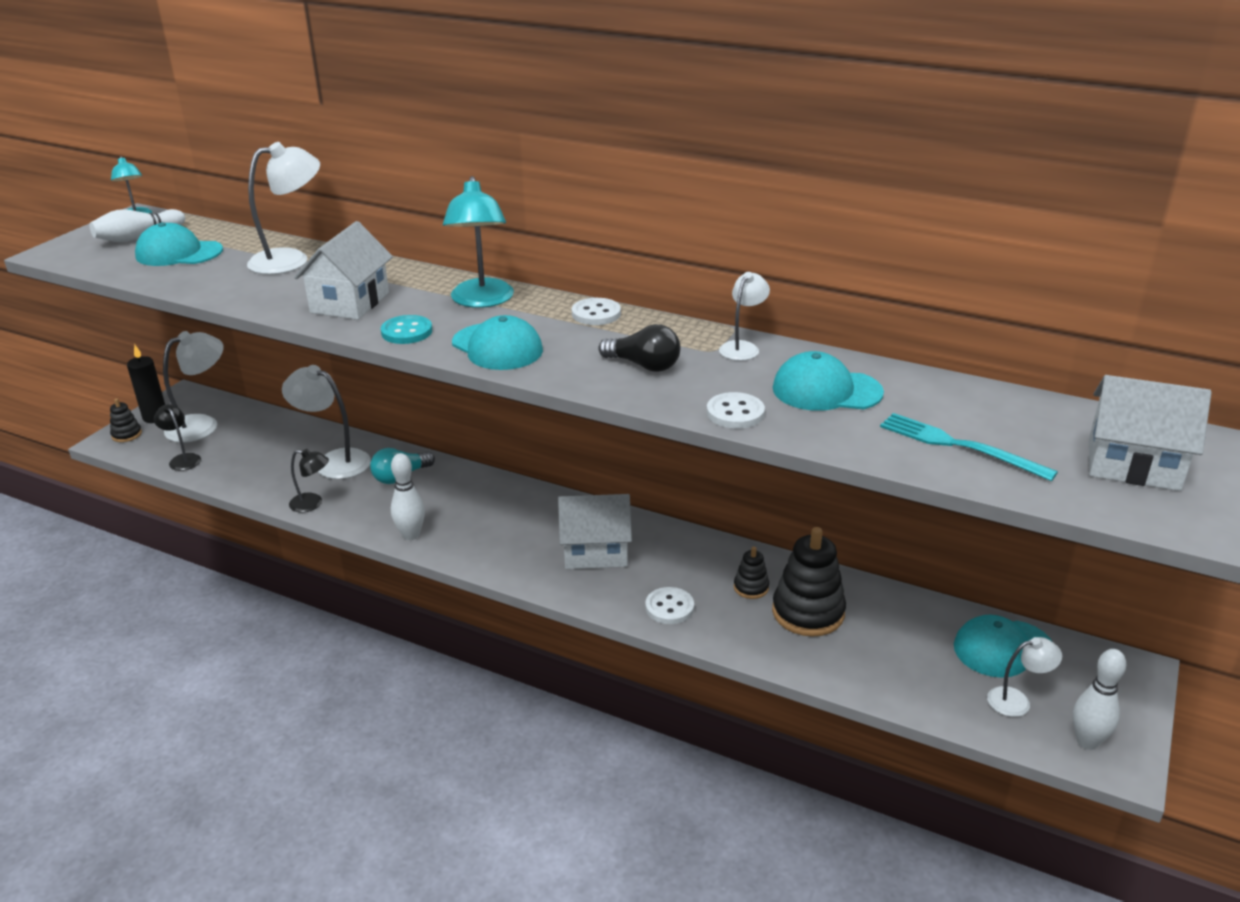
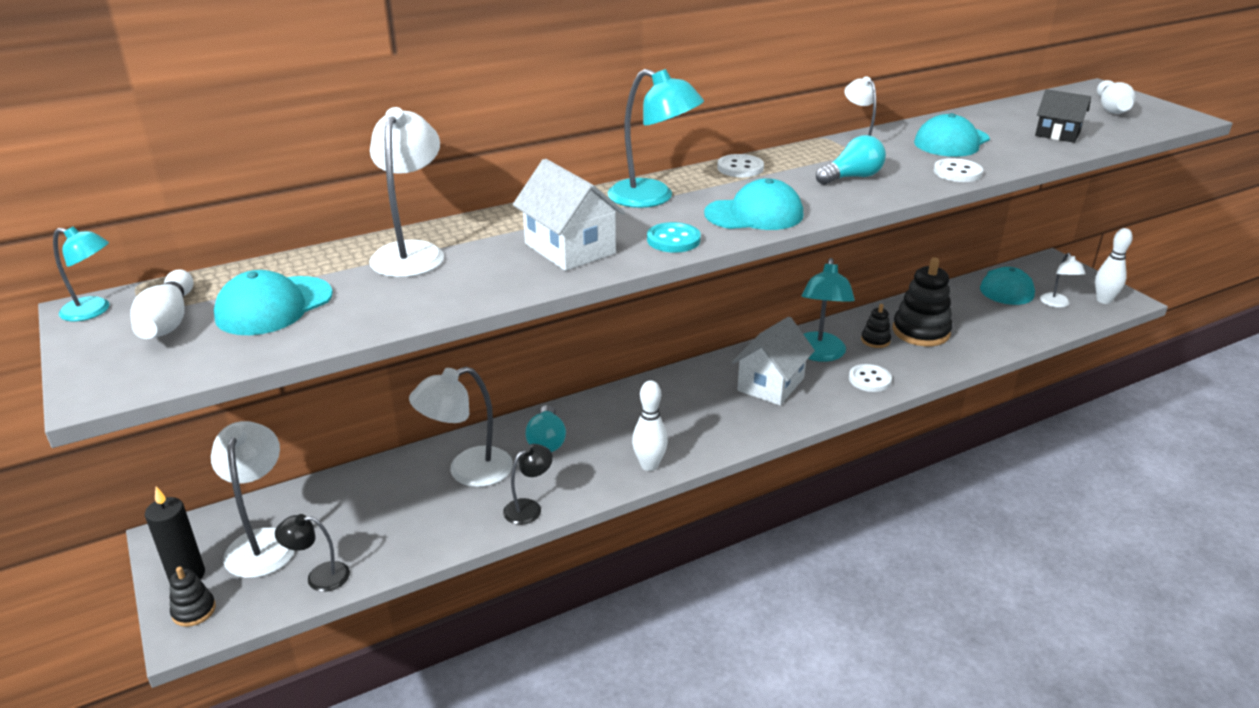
camera: 55 degrees left, 0 degrees up
black light bulb [598,324,680,372] -> turquoise light bulb [816,135,886,185]
turquoise fork [880,413,1058,481] -> black house [1035,89,1091,143]
white lamp [987,637,1062,717] -> white lamp turned 150 degrees clockwise [1040,253,1086,308]
white house [1089,375,1211,491] -> white bowling pin [1097,80,1136,114]
none -> turquoise lamp [802,258,855,362]

